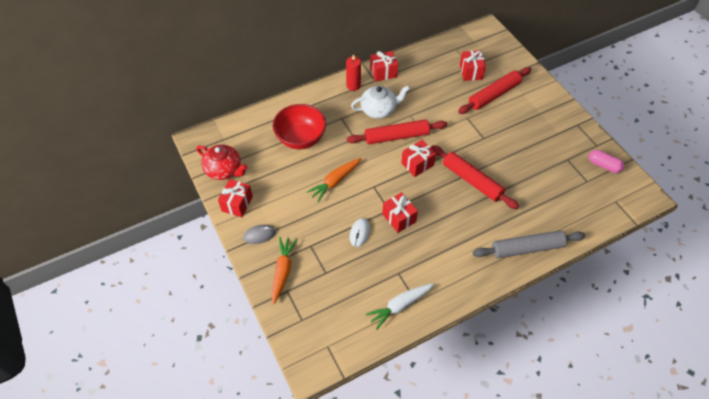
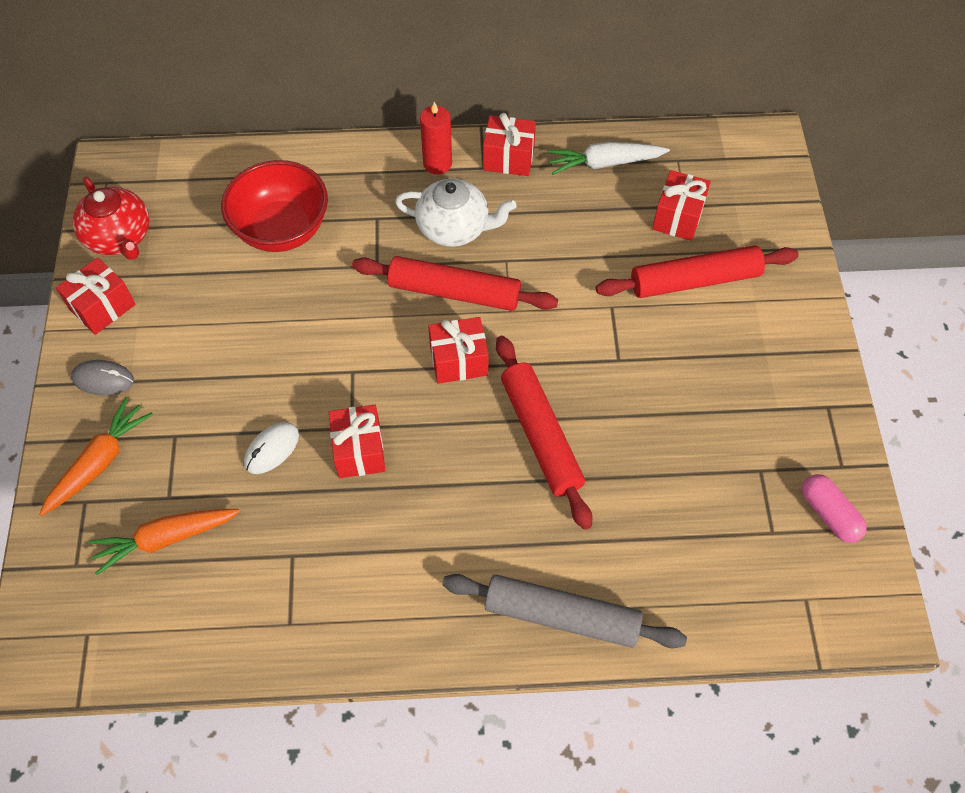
camera: 25 degrees right, 5 degrees up
orange carrot [307,158,361,202] -> orange carrot moved to [88,509,240,575]
white carrot [366,283,434,330] -> white carrot moved to [547,142,670,175]

